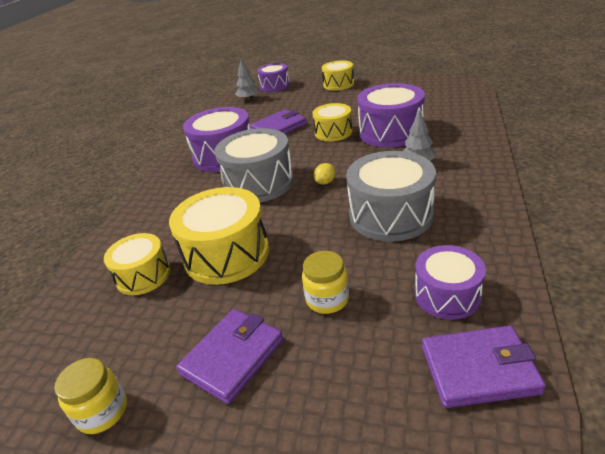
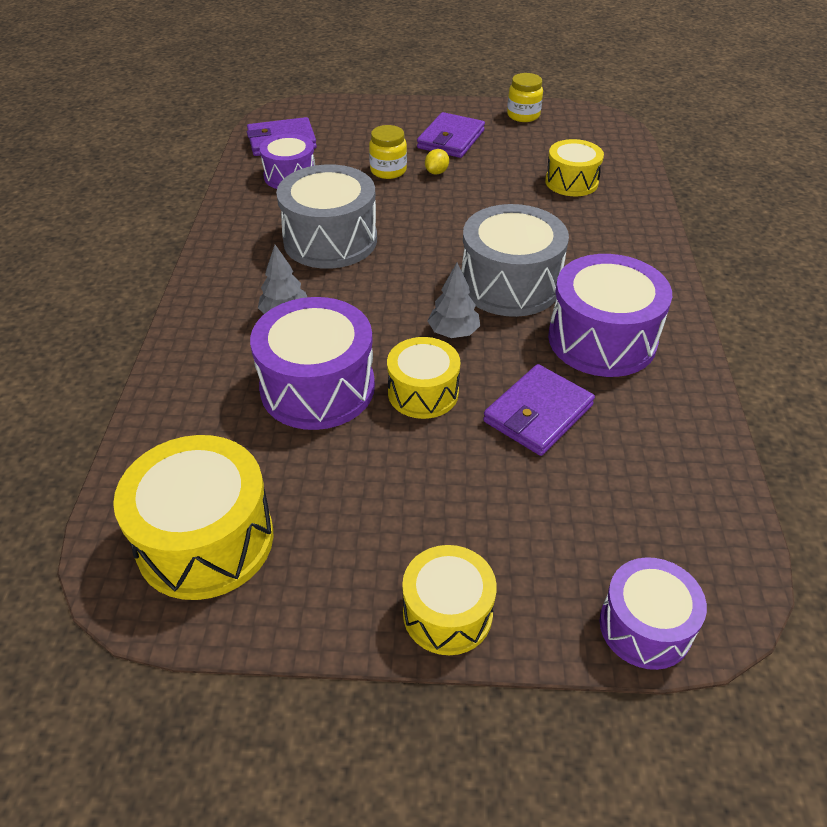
camera: 165 degrees right, 10 degrees up
yellow drum [169,187,269,285] -> yellow drum moved to [113,435,273,600]
grey tree [235,59,260,101] -> grey tree moved to [428,263,480,338]
yellow lemon [314,163,336,185] -> yellow lemon moved to [425,149,449,175]

